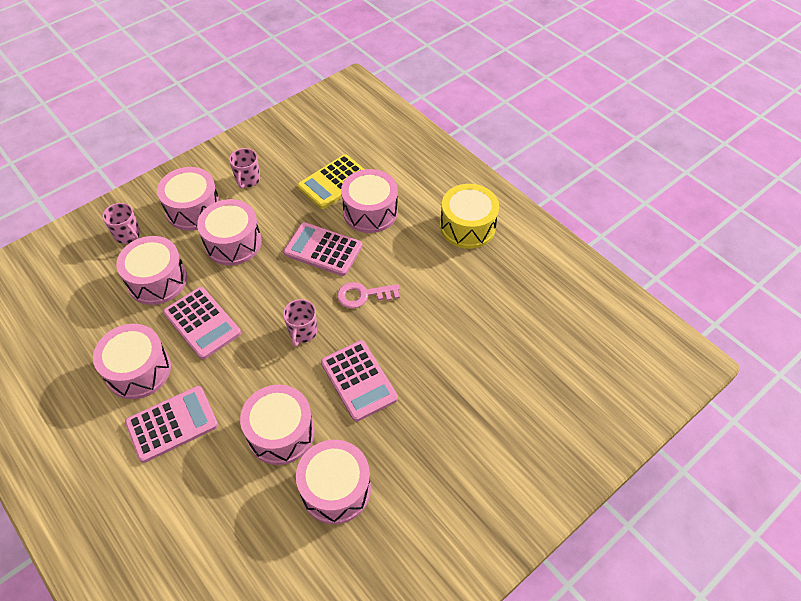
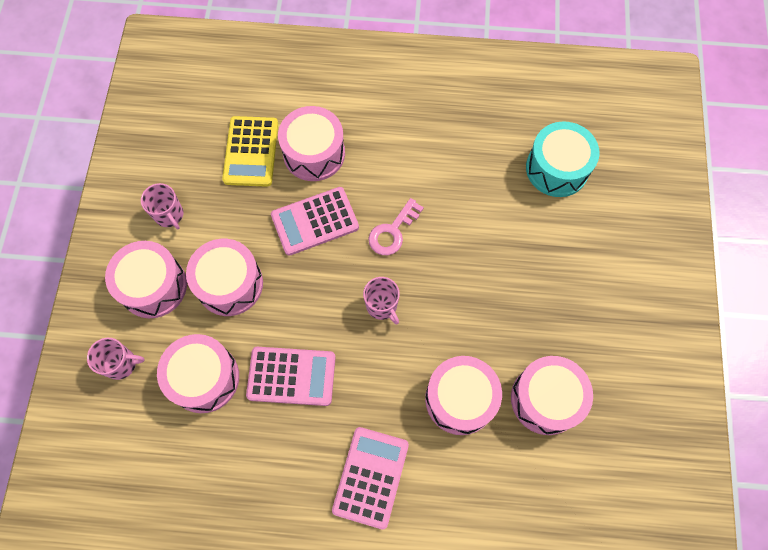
camera: 45 degrees left, 15 degrees up
pink drum [93,324,171,399] -> none
pink calculator [321,340,398,422] -> none
yellow drum [440,184,499,249] -> none
none -> turquoise drum [526,122,600,197]

